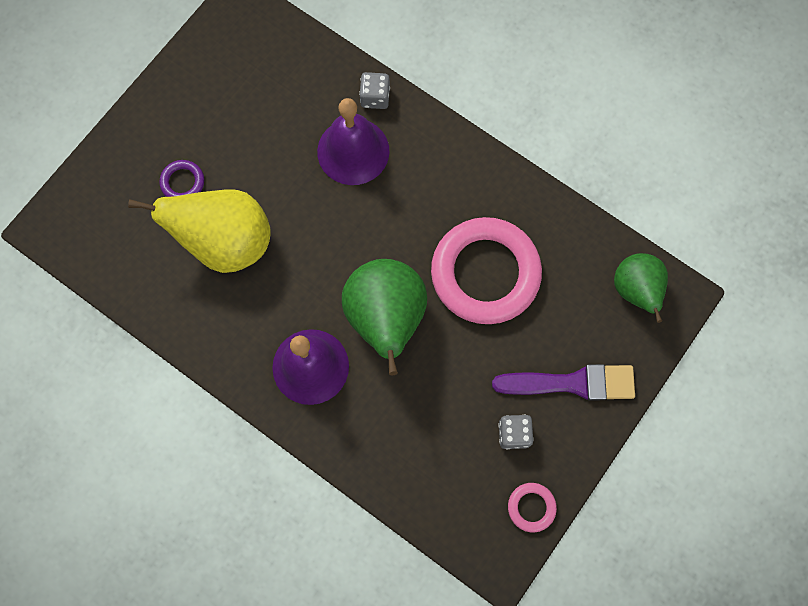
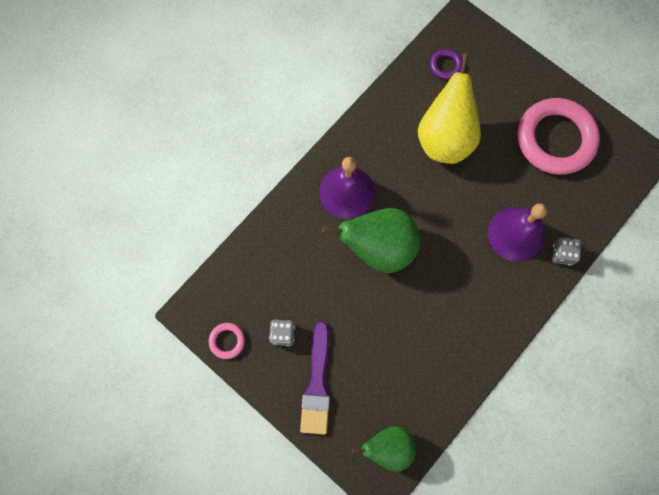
camera: 95 degrees right, 0 degrees up
purple ring [159,160,204,197] -> purple ring moved to [430,49,462,79]
pink ring [431,217,542,324] -> pink ring moved to [518,98,600,175]

